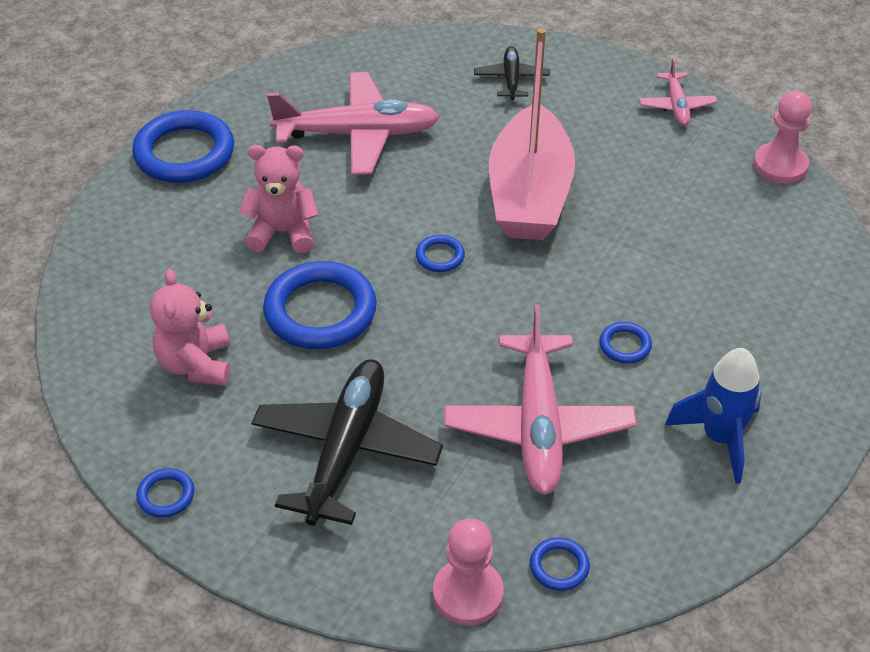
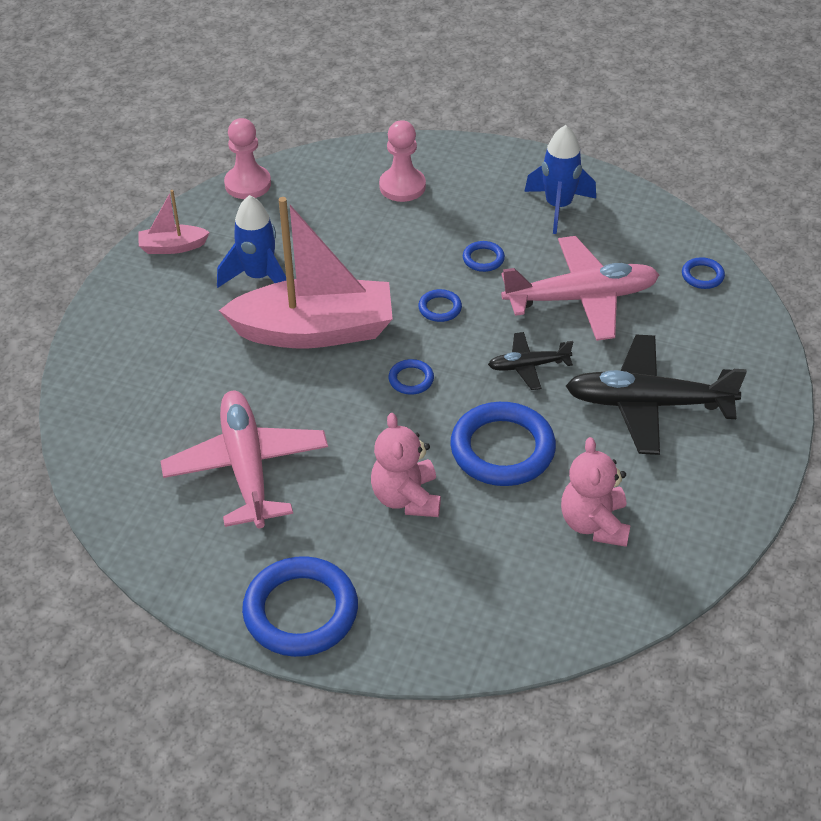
camera: 100 degrees left, 0 degrees up
blue ring [136,468,194,518] -> blue ring moved to [418,289,462,322]
pink teddy bear [150,269,230,386] -> pink teddy bear turned 105 degrees clockwise [561,437,631,547]
pink pawn [433,518,504,626] -> pink pawn moved to [379,120,426,202]
black plane [474,46,550,100] -> black plane moved to [488,332,573,390]
pink plane [639,58,717,126] -> pink boat [138,190,210,254]
none -> blue rocket [217,195,286,288]

